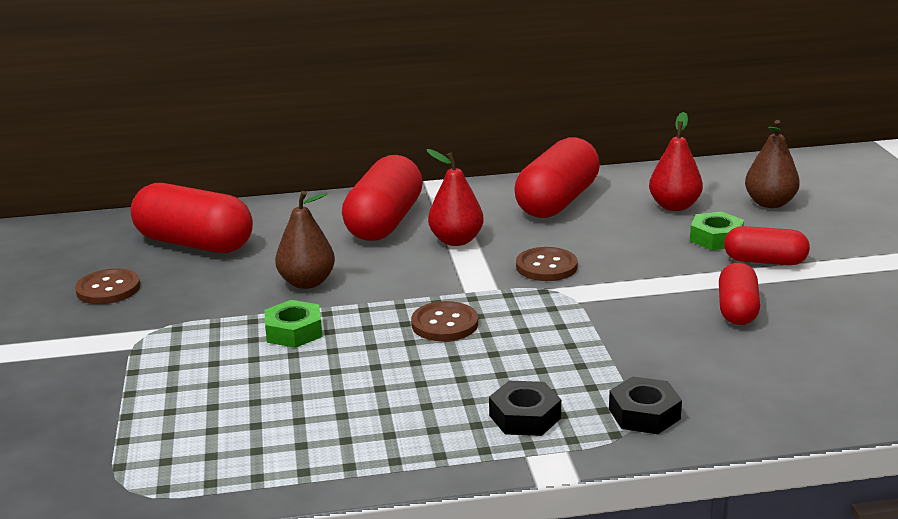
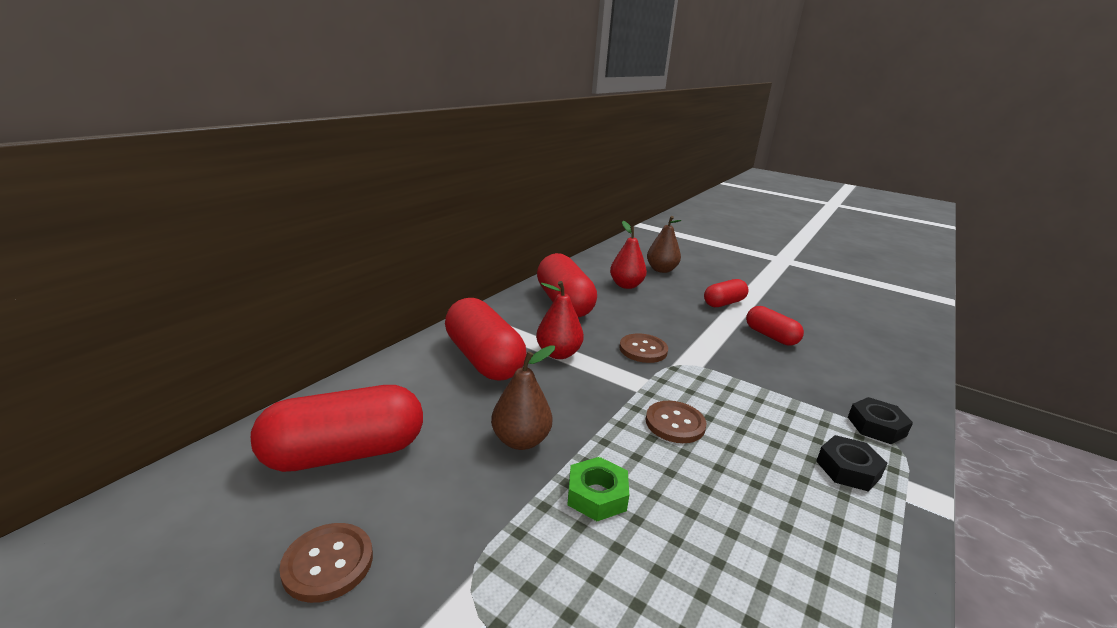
camera: 50 degrees left, 0 degrees up
green nut [690,212,744,250] -> none

